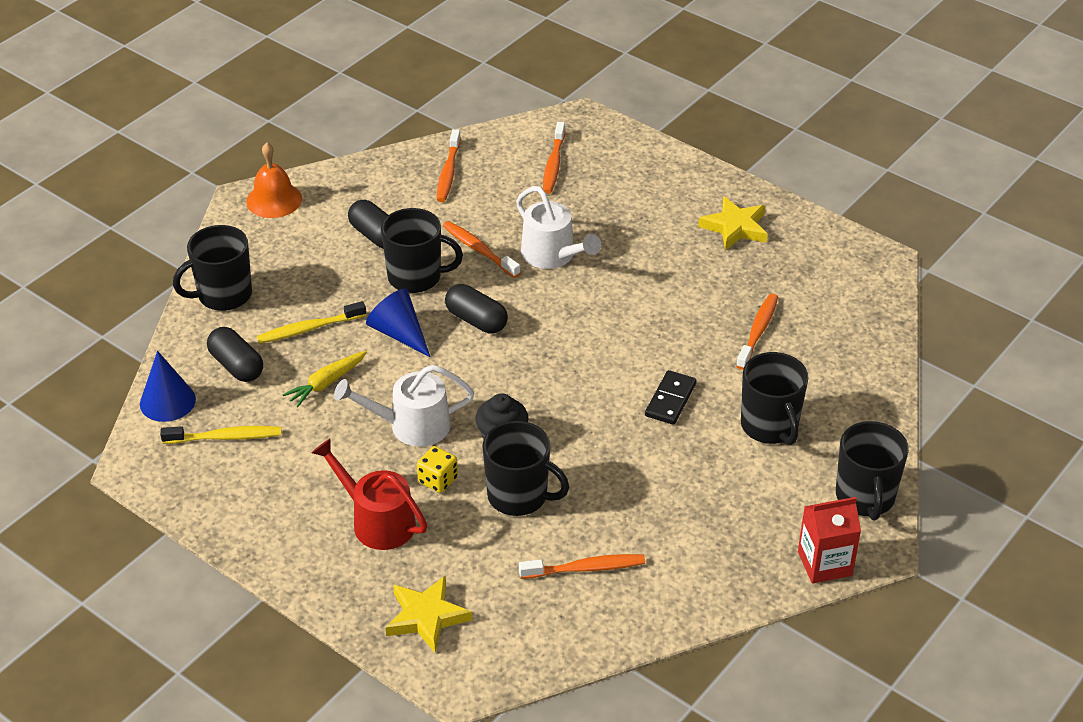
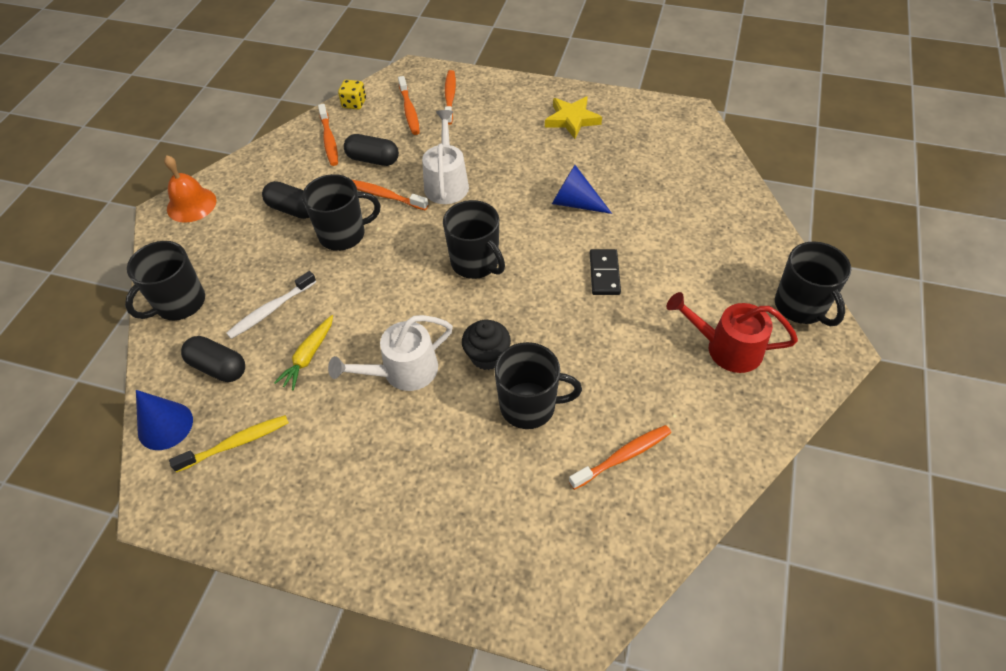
camera: 20 degrees left, 10 degrees up
yellow toothbrush [257,301,366,344] -> white toothbrush [226,271,316,339]
red watering can [312,439,427,550] -> red watering can moved to [667,292,798,373]
blue cone [366,289,430,357] -> blue cone moved to [552,165,612,214]
yellow star [385,575,472,653] -> none
yellow dice [417,446,458,493] -> yellow dice moved to [338,80,366,110]
black capsule [445,284,508,334] -> black capsule moved to [344,134,399,166]
white watering can [516,186,601,269] -> white watering can turned 120 degrees counterclockwise [422,110,469,204]
orange toothbrush [736,294,778,370] -> orange toothbrush moved to [445,70,456,125]
black mug [741,352,808,445] -> black mug moved to [443,200,505,279]
red carton [798,497,861,584] -> none

